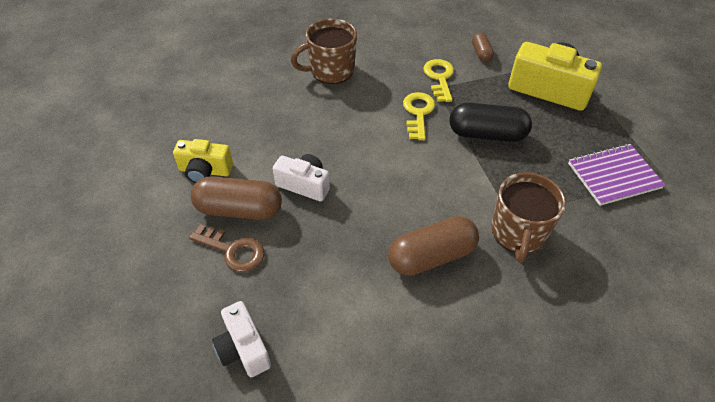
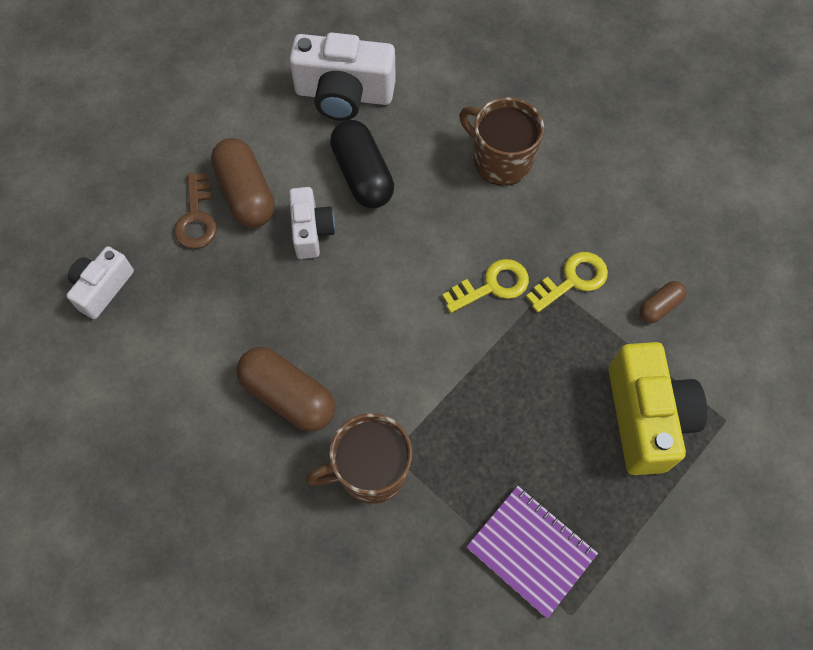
camera: 60 degrees right, 15 degrees up
yellow camera [173,139,233,183] -> none
black capsule [449,103,532,142] -> black capsule moved to [330,120,394,208]
none -> white camera [289,32,396,121]

